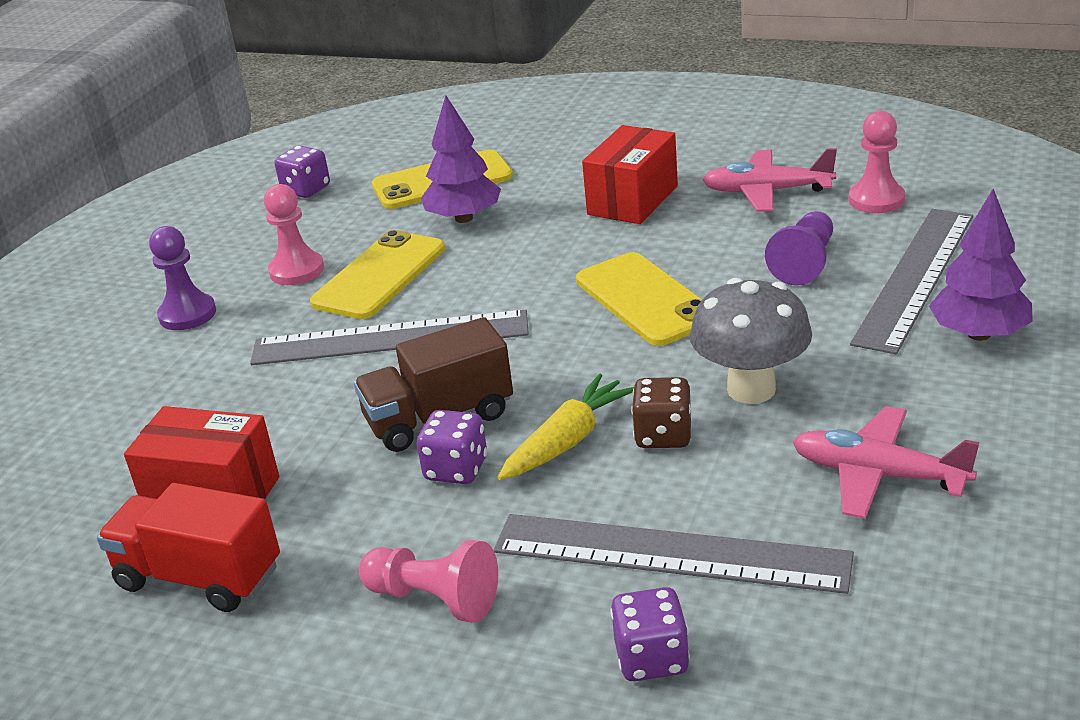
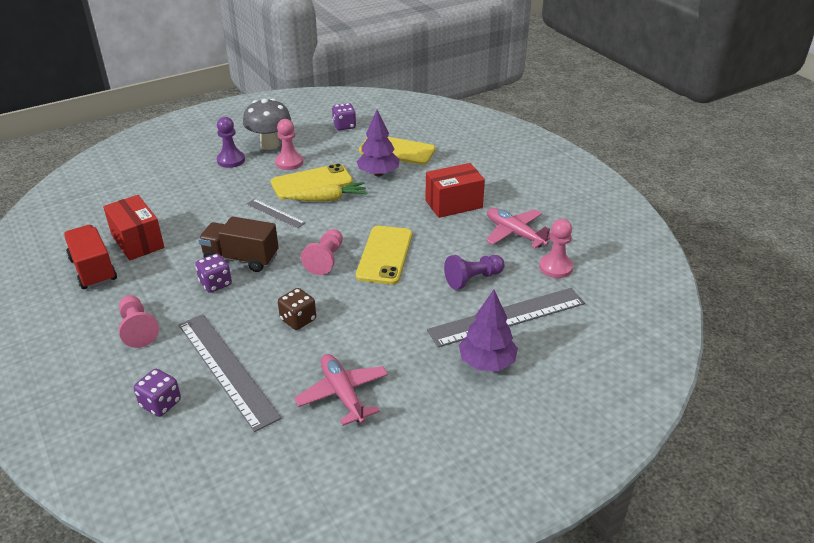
camera: 35 degrees right, 5 degrees up
grey ruler [250,309,529,365] -> grey ruler [247,199,306,228], size x0.51
yellow carrot [497,373,634,480] -> yellow carrot moved to [285,182,367,202]
grey mushroom [690,278,812,404] -> grey mushroom moved to [243,98,291,150]
none -> pink pawn [301,229,343,275]

